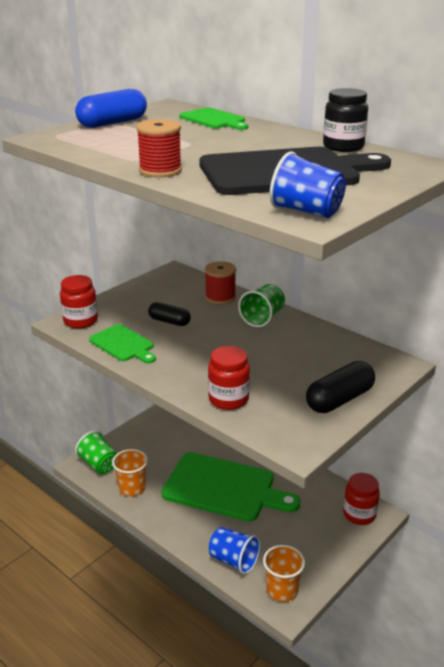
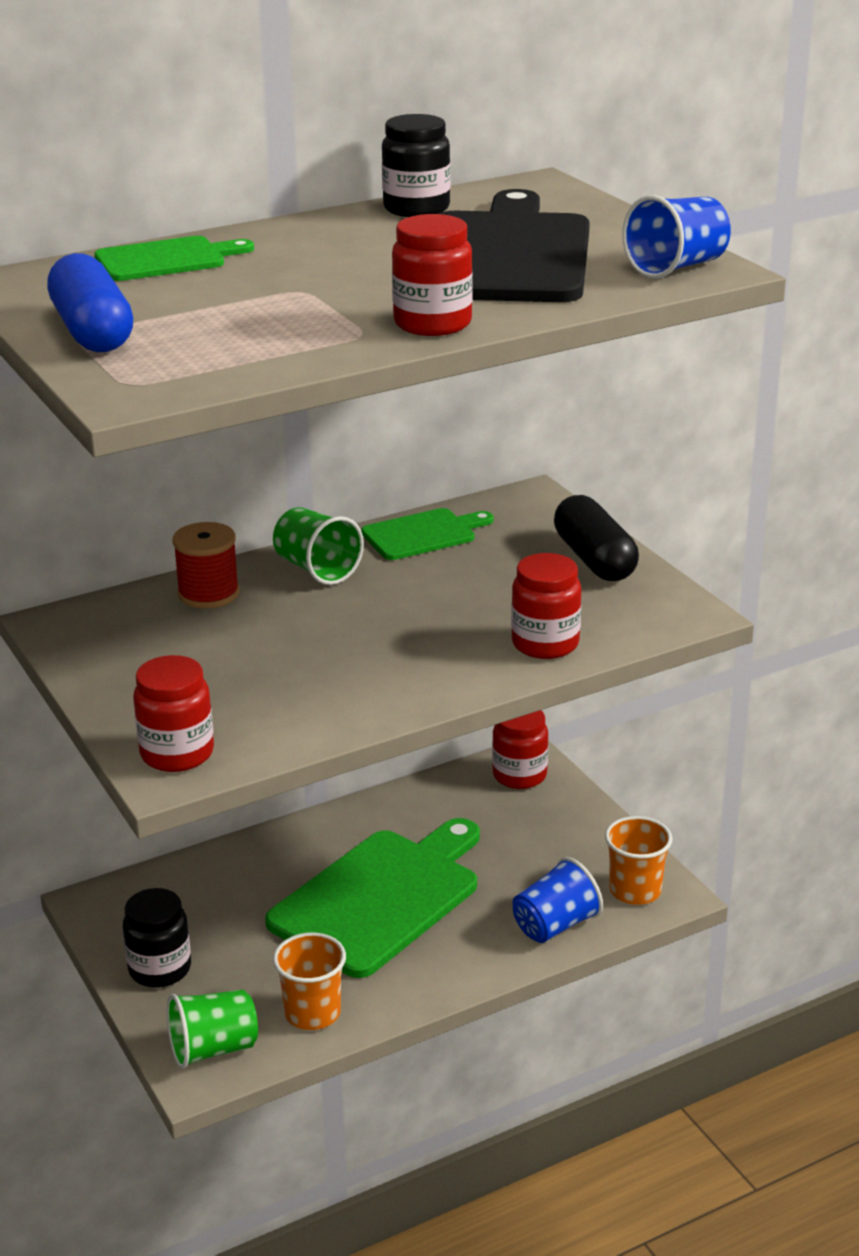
camera: 70 degrees left, 0 degrees up
green cutting board [89,324,156,363] -> green cutting board moved to [361,508,494,560]
red spool [136,119,182,177] -> red jar [392,214,473,336]
black capsule [148,302,191,326] -> none
none -> black jar [123,888,191,988]

